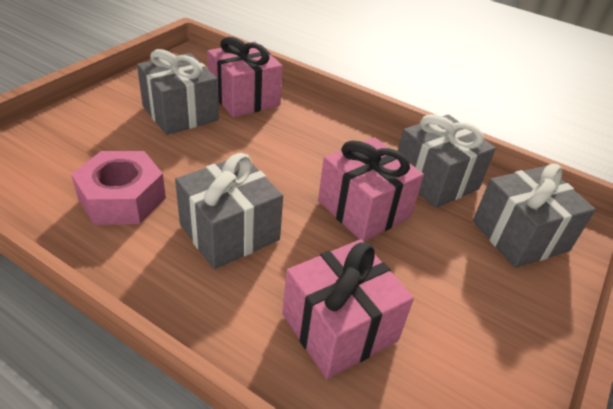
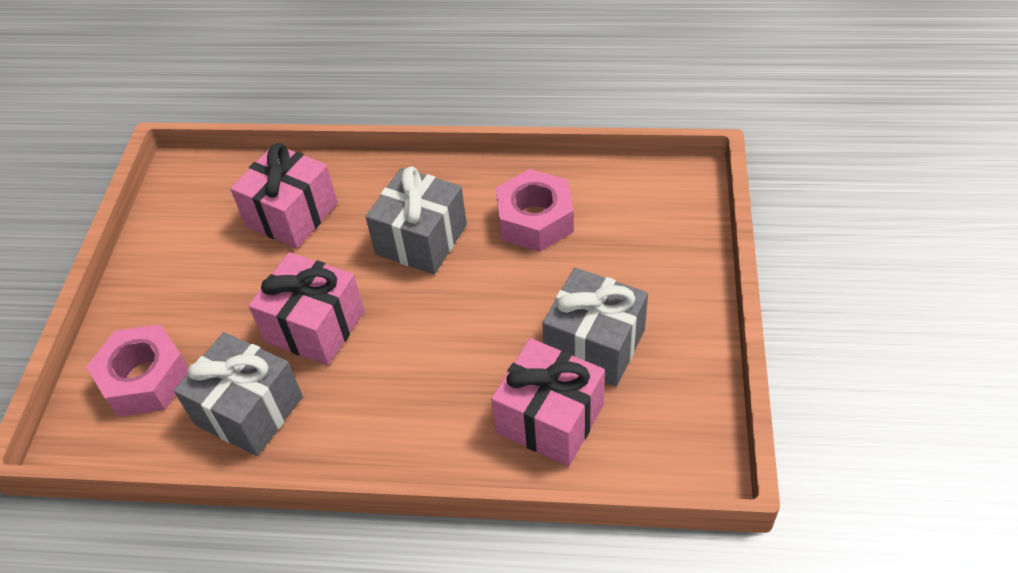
camera: 160 degrees right, 10 degrees up
grey gift [473,164,596,268] -> pink nut [86,324,189,417]

